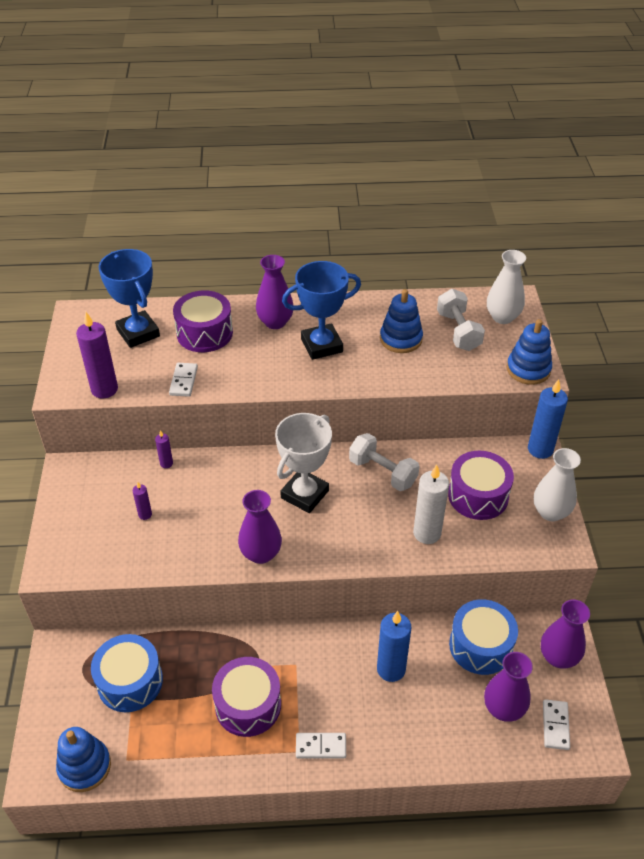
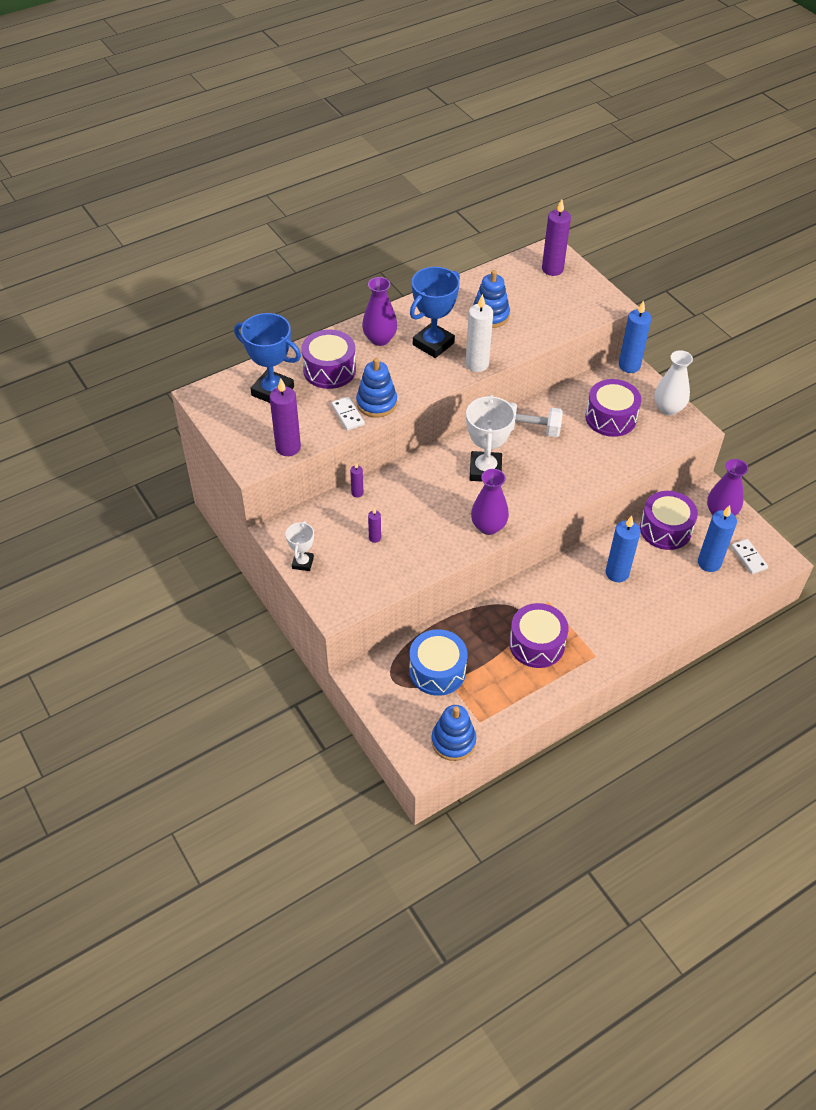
camera: 30 degrees left, 5 degrees up
white domino [296,733,346,758] -> none
white candle [413,465,449,544] -> white candle moved to [465,294,493,372]
white dumbbell [437,289,485,351] -> none
blue drum [449,600,518,675] -> purple drum [640,491,698,550]
purple vase [484,652,533,722] -> blue candle [698,505,737,572]
white vase [487,250,526,324] -> purple candle [542,199,571,276]
blue stacking toy [507,319,552,385] -> blue stacking toy moved to [356,358,397,418]
none -> white trophy [286,521,314,571]

